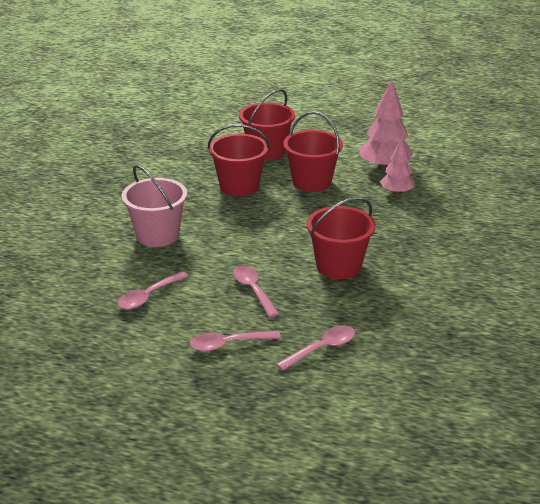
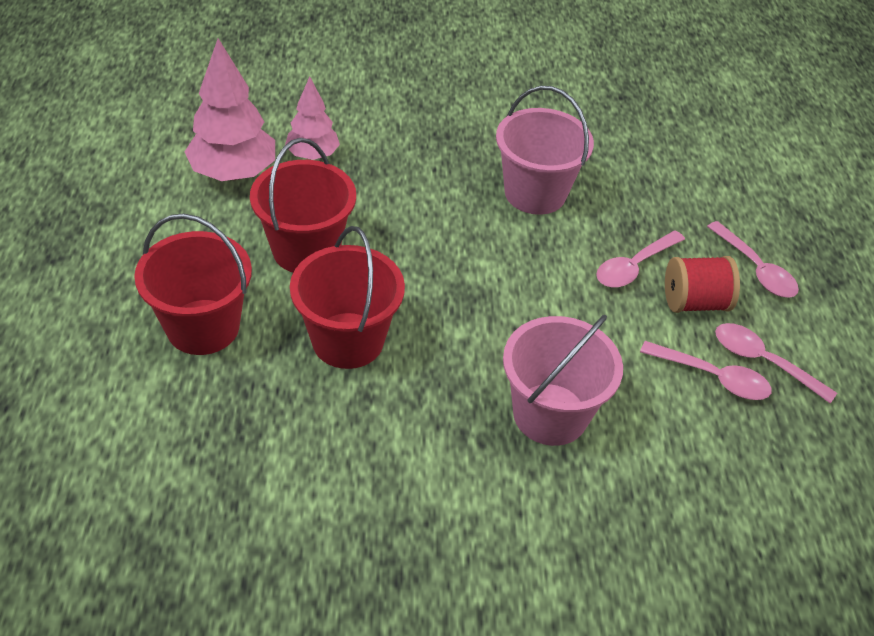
camera: 110 degrees left, 15 degrees up
pink spoon [276,326,355,371] -> pink spoon moved to [715,323,837,403]
red bucket [306,197,376,279] -> pink bucket [496,86,594,215]
none -> red spool [665,256,740,313]

